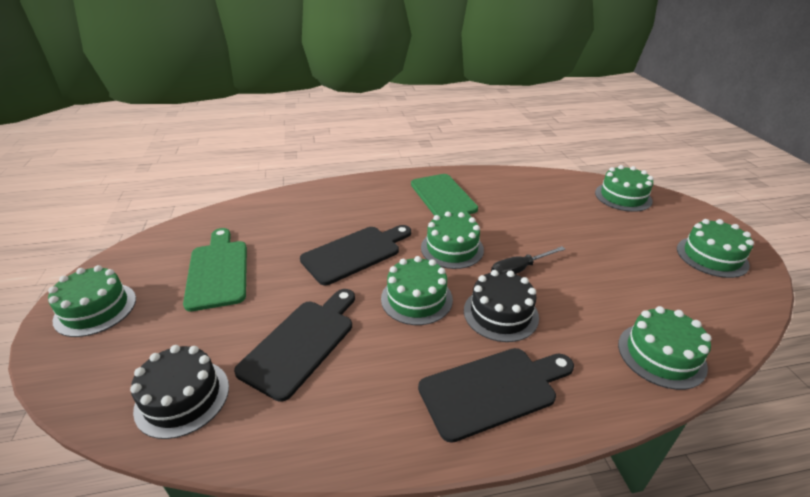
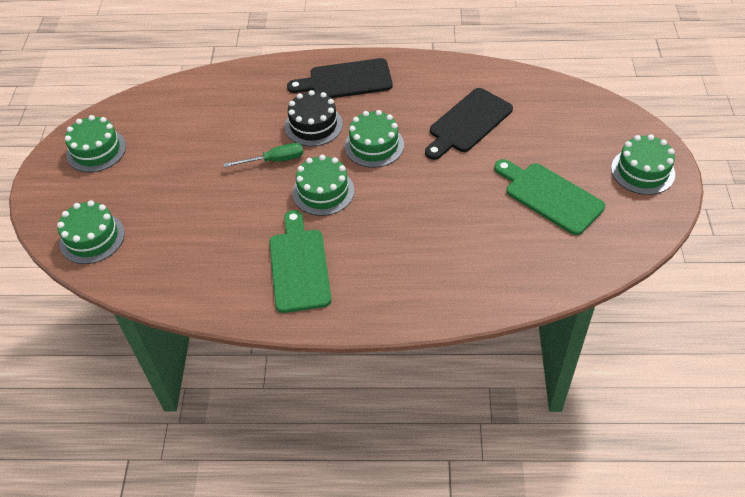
camera: 165 degrees left, 15 degrees up
black cake [130,345,229,439] -> none
green cutting board [183,228,247,312] -> green cutting board turned 135 degrees clockwise [494,159,605,235]
black cutting board [300,225,411,285] -> none
black screwdriver [491,246,565,274] -> green screwdriver [224,143,303,167]
green cake [618,306,712,390] -> none

